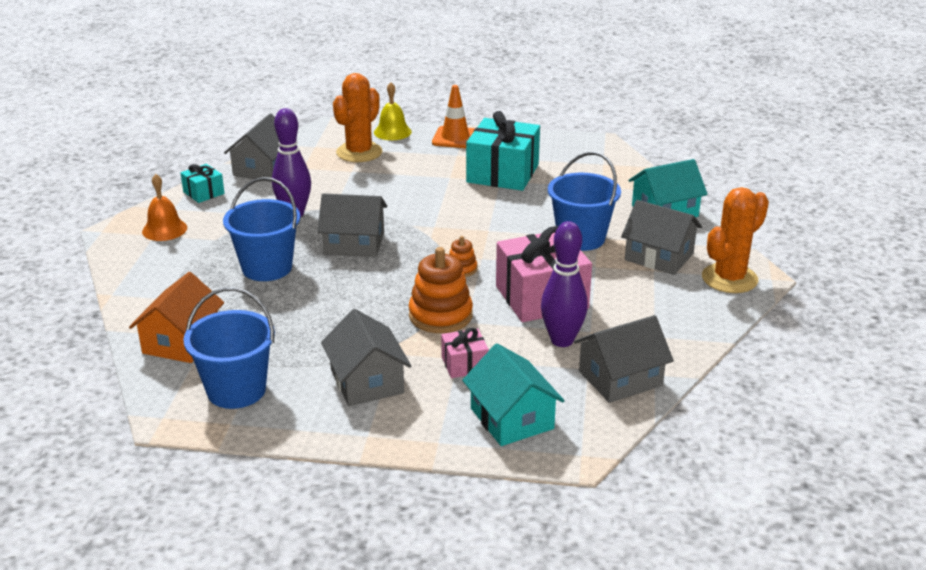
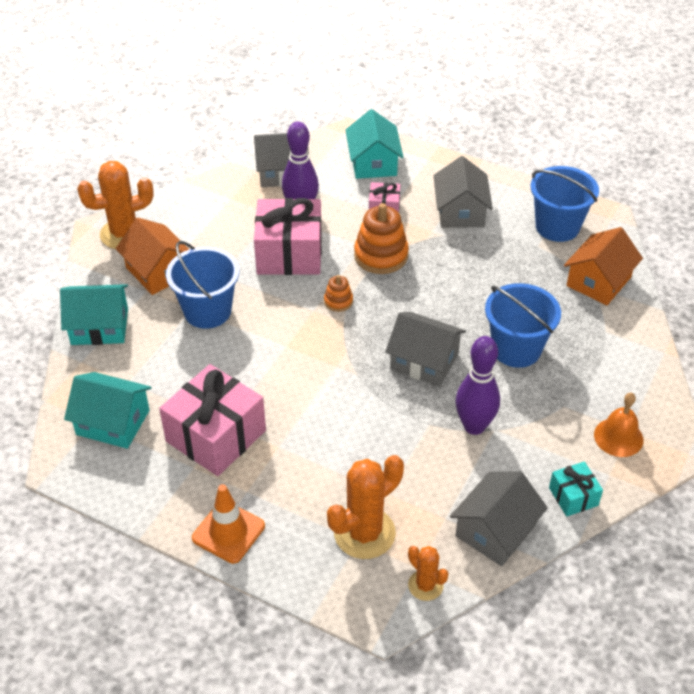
camera: 160 degrees left, 15 degrees up
yellow bell [374,82,412,140] -> none
turquoise gift [466,111,540,191] -> pink gift [159,364,266,476]
grey house [621,200,702,275] -> orange house [116,217,189,295]
none -> turquoise house [64,372,152,449]
none -> orange cactus [408,546,449,601]

